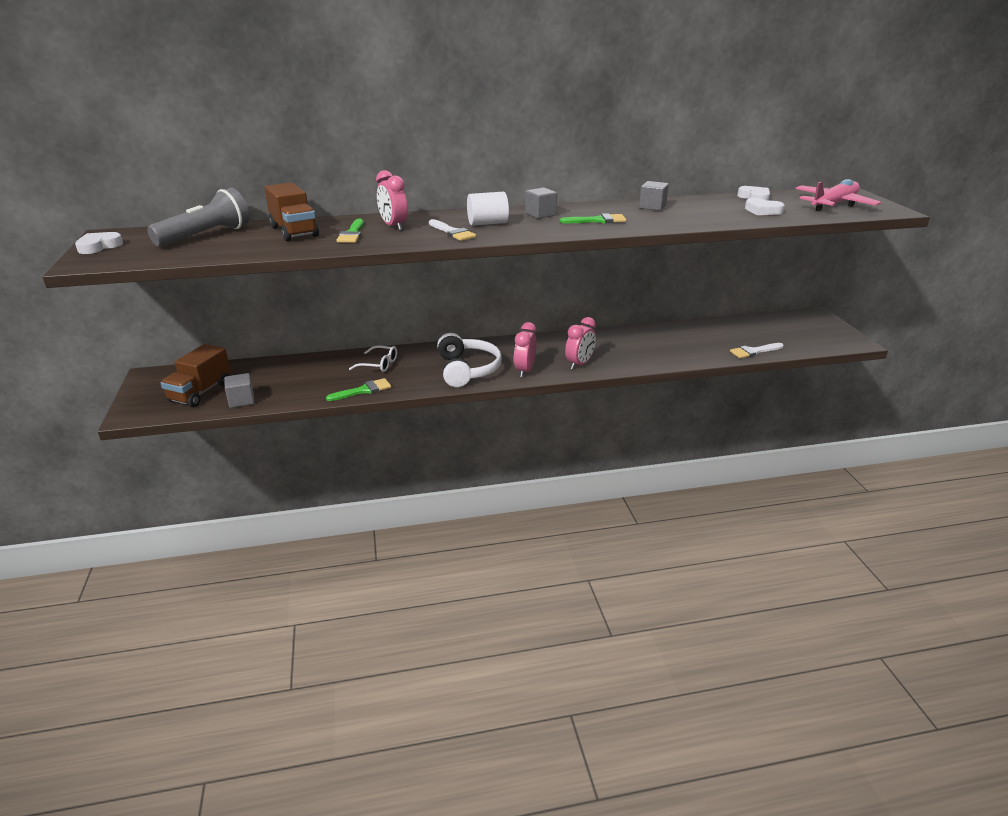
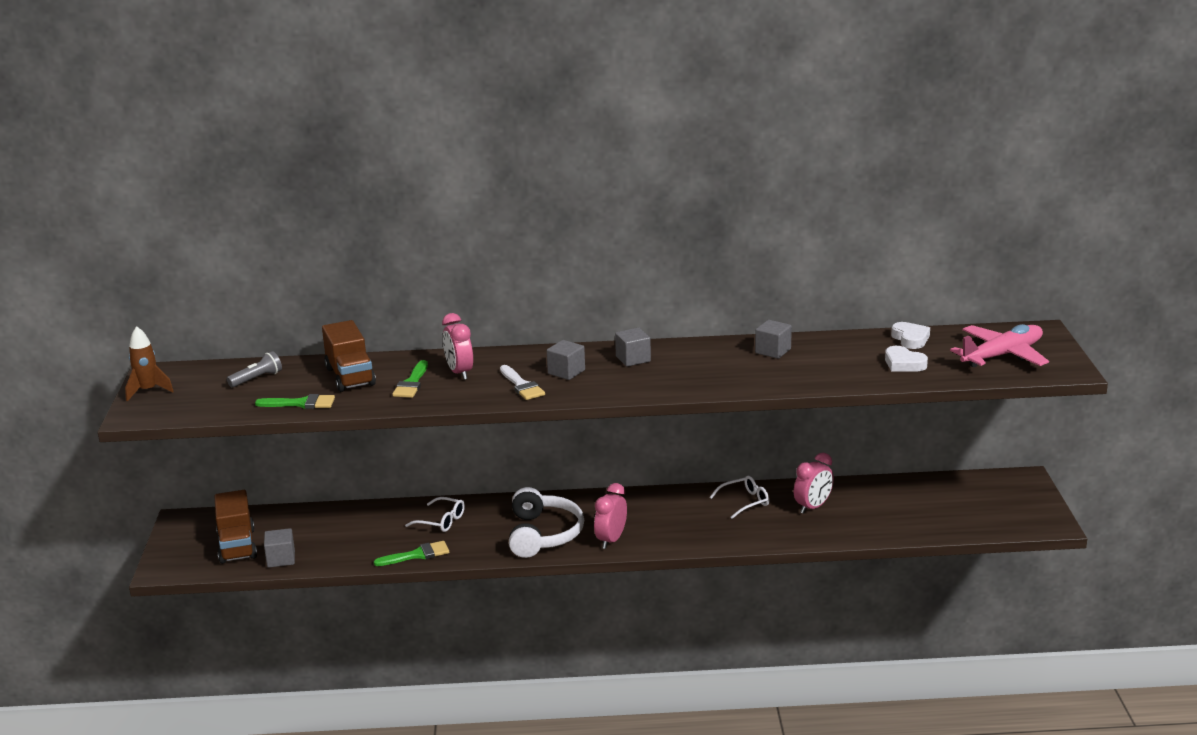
camera: 10 degrees right, 5 degrees down
white heart [75,232,123,254] -> brown rocket [125,326,174,402]
grey flashlight [147,188,250,247] -> grey flashlight [227,351,282,388], size x0.53
brown truck [161,344,231,407] -> brown truck turned 45 degrees counterclockwise [214,490,257,564]
white cylinder [467,192,509,226] -> grey cube [547,340,585,380]
green brush [560,213,626,223] -> green brush moved to [255,394,335,409]
pink clock [565,317,596,369] -> pink clock moved to [794,453,834,514]
white brush [730,343,784,358] -> none
none -> white glasses [710,476,769,519]

